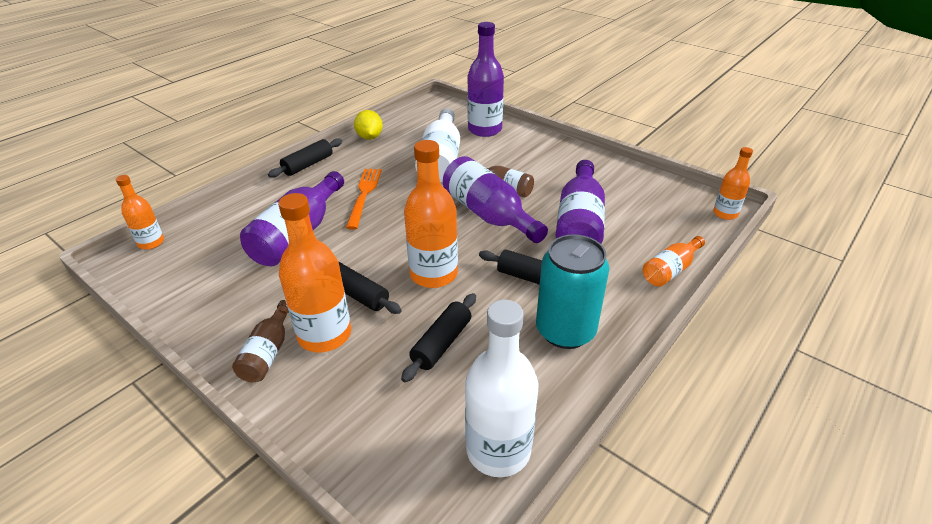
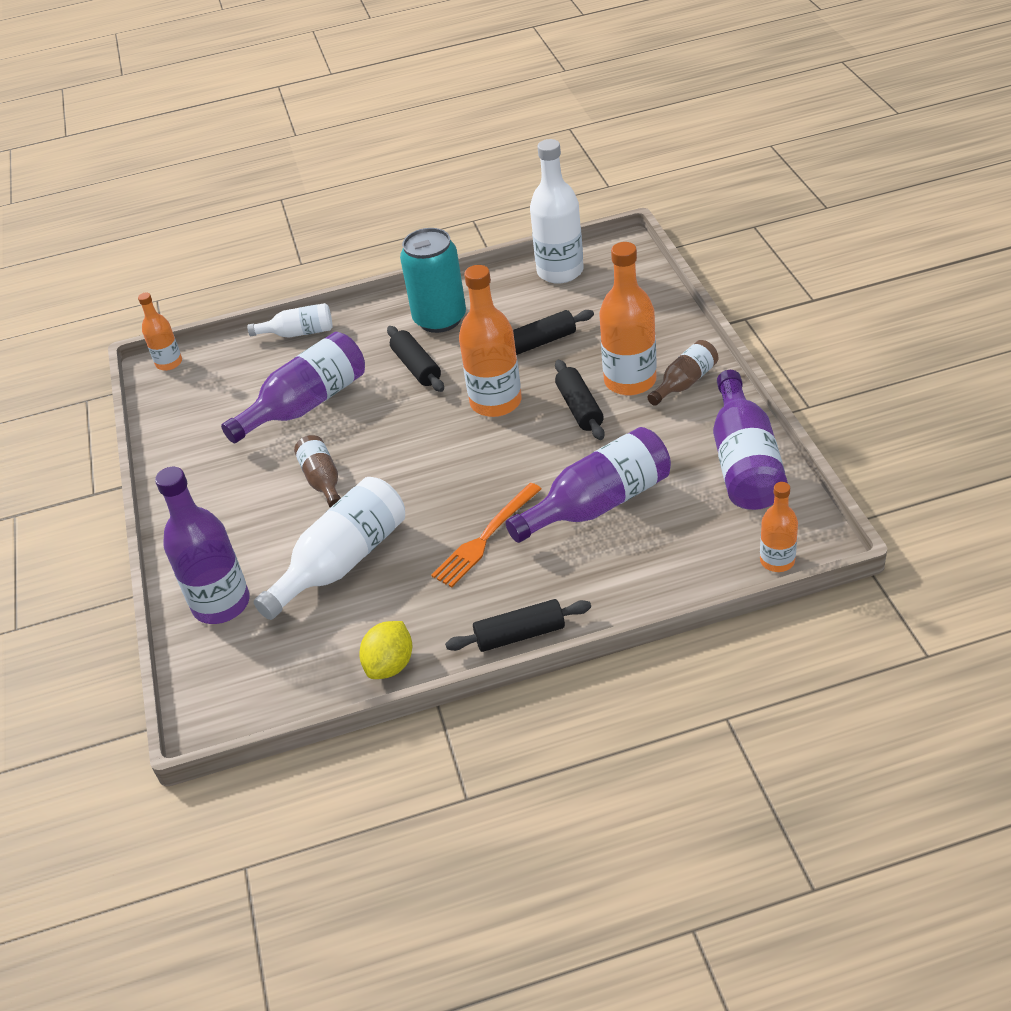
camera: 140 degrees left, 5 degrees up
purple bottle [443,156,548,243] -> purple bottle moved to [713,370,788,510]
orange bottle [643,236,705,287] -> white bottle [247,303,333,338]

